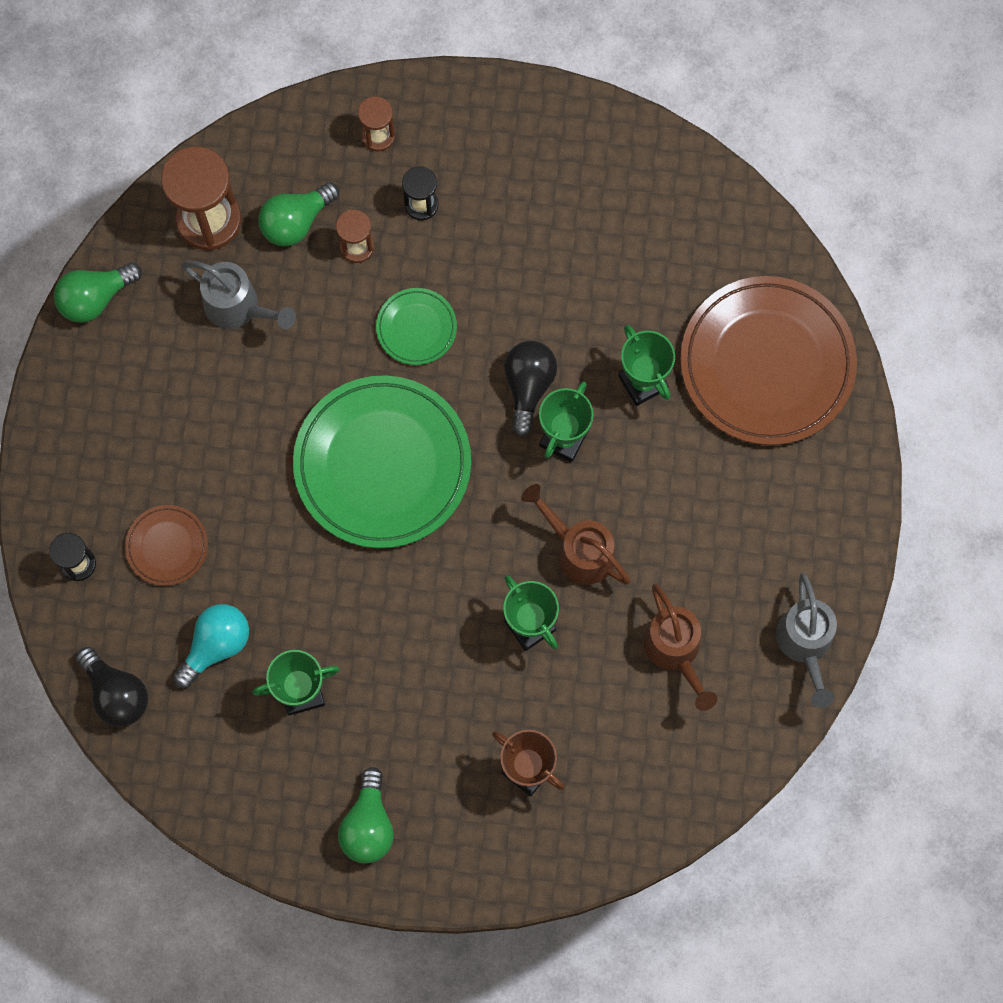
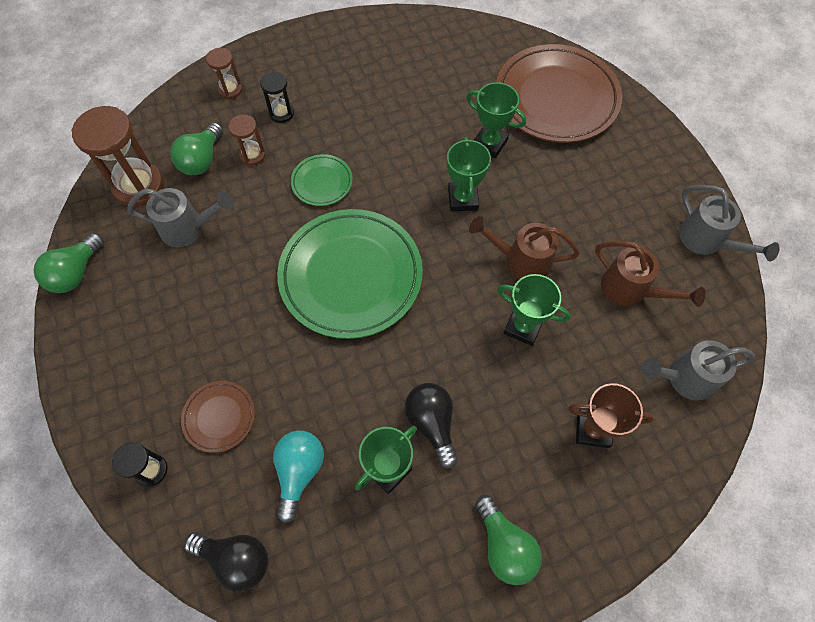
camera: 30 degrees left, 10 degrees down
black light bulb [504,341,557,437] -> black light bulb moved to [405,383,458,469]
none -> grey watering can [641,340,755,400]

